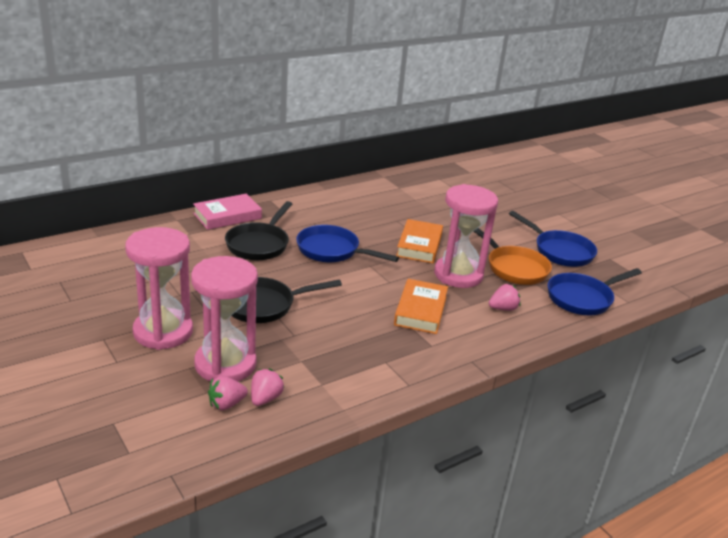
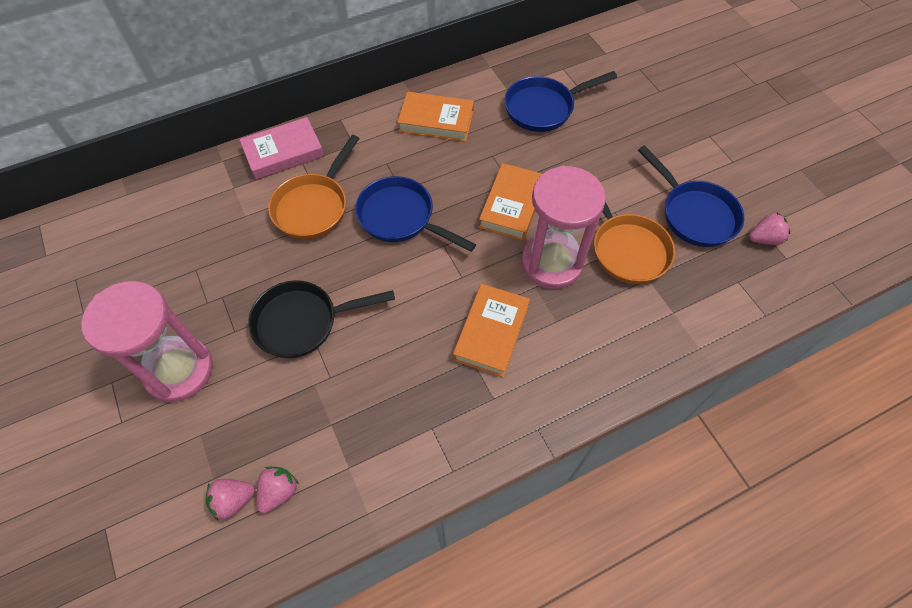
camera: 10 degrees right, 30 degrees up
pink hourglass [191,256,258,381] -> none
black pan [225,201,292,260] -> orange pan [268,135,360,239]
pink strawberry [489,284,520,311] -> pink strawberry moved to [749,213,791,245]
blue pan [548,268,642,315] -> blue pan moved to [504,71,617,132]
none -> orange book [397,92,474,142]

